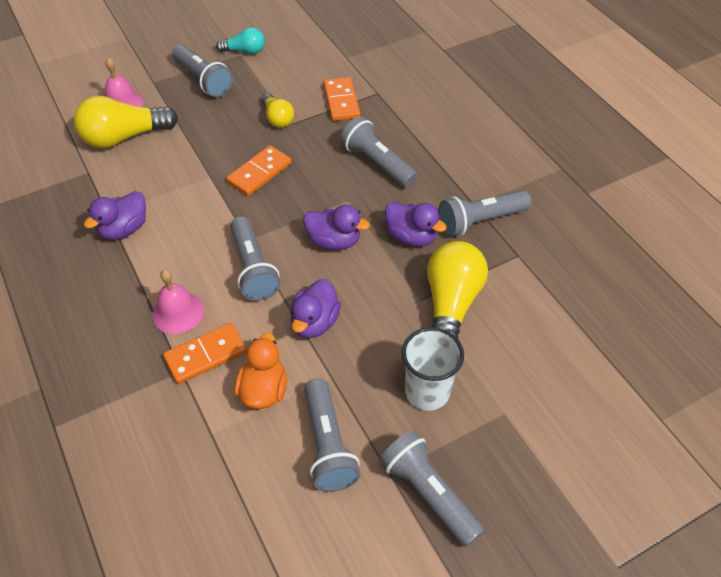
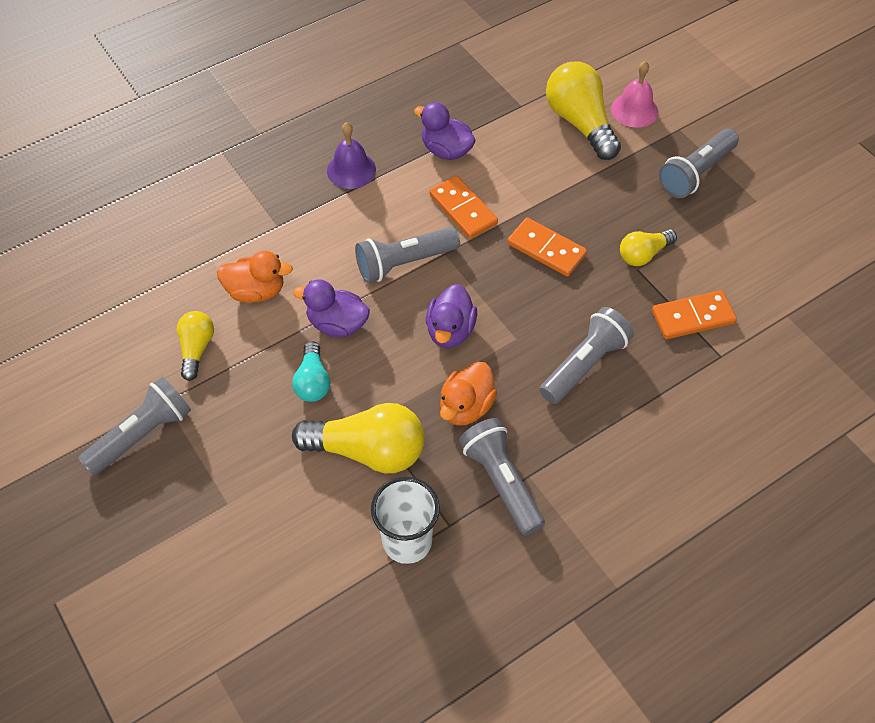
camera: 85 degrees right, 5 degrees up
pink bell [152,269,204,334] -> none
orange domino [163,323,247,384] -> orange domino moved to [429,176,498,239]
turquoise light bulb [216,27,265,54] -> turquoise light bulb moved to [292,341,330,402]
grey flashlight [304,378,361,492] -> yellow light bulb [177,311,214,381]
purple duck [385,202,447,247] -> orange duck [440,362,497,426]
white cup [402,327,464,411] -> white cup moved to [371,477,440,564]
none -> purple bell [327,122,376,189]

